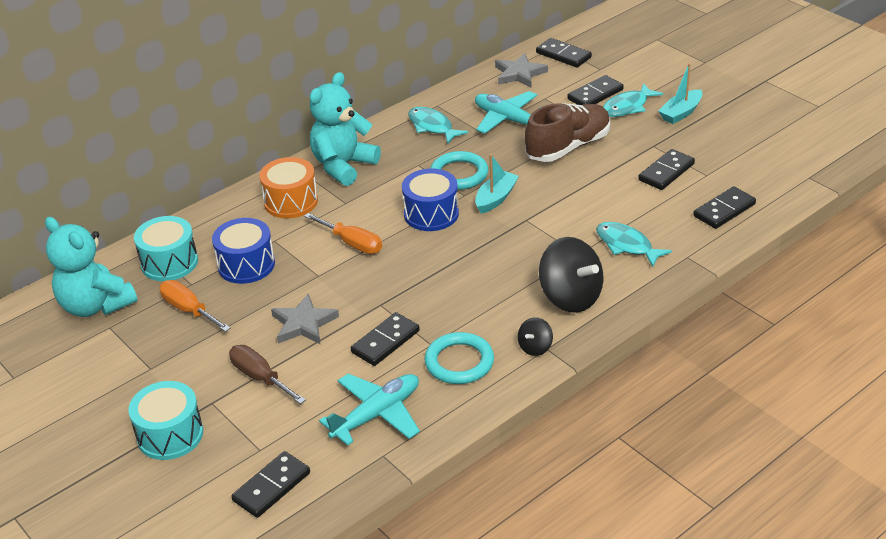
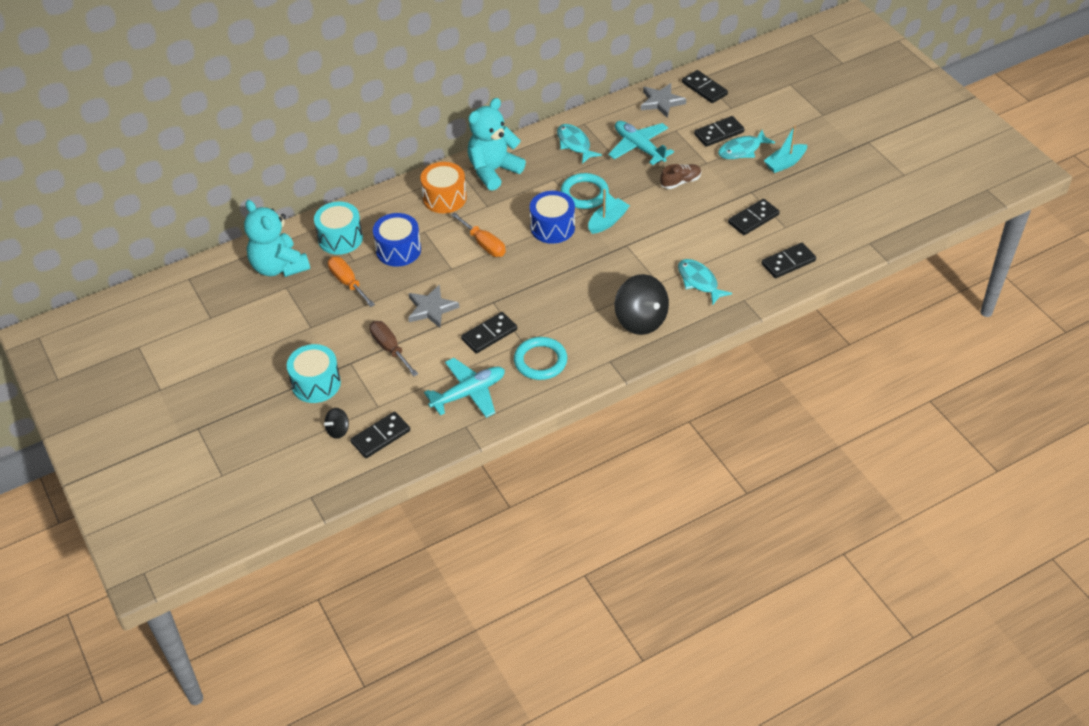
camera: 10 degrees right, 10 degrees up
black spinning top [518,317,553,356] -> black spinning top moved to [324,408,349,439]
brown shoe [525,103,610,162] -> brown shoe [660,164,701,189], size x0.52

